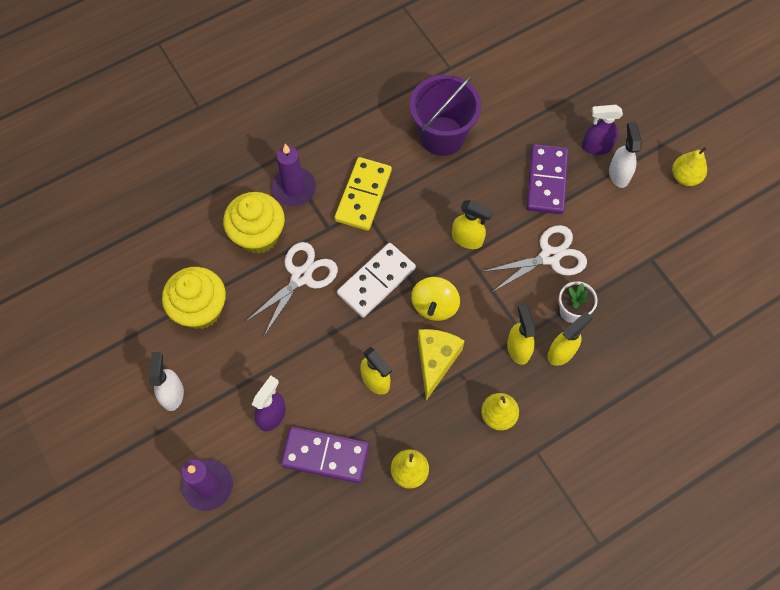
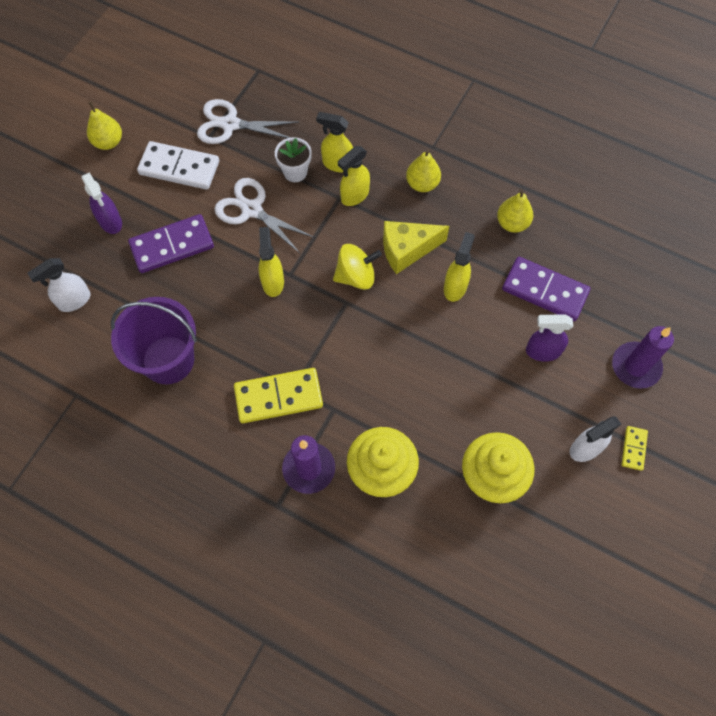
camera: 120 degrees left, 0 degrees up
white scissors [245,242,338,336] -> white scissors moved to [197,99,298,144]
purple domino [281,427,369,483] -> purple domino turned 45 degrees counterclockwise [502,257,590,321]
white domino [337,243,416,318] -> white domino moved to [137,141,219,190]
white spray bottle [609,122,642,188] -> white spray bottle moved to [27,258,91,312]
none -> yellow domino [622,426,648,471]

